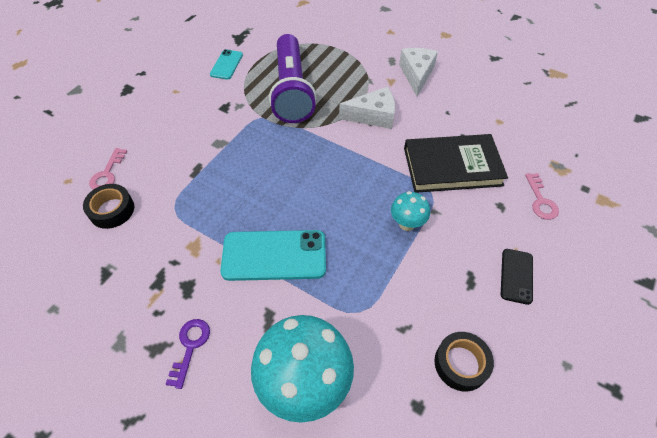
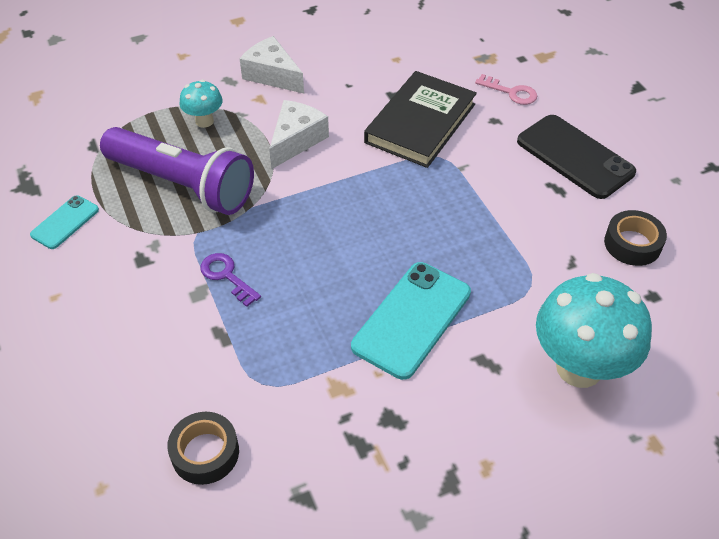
camera: 55 degrees left, 5 degrees down
pink key [89,148,127,190] -> none
purple key [166,319,210,389] -> purple key moved to [200,253,261,307]
turquoise phone [210,49,243,80] -> turquoise phone turned 75 degrees clockwise [30,195,99,249]
turquoise mushroom [391,191,430,231] -> turquoise mushroom moved to [180,80,223,128]
black phone [501,249,533,305] -> black phone [517,115,636,199], size x1.83

